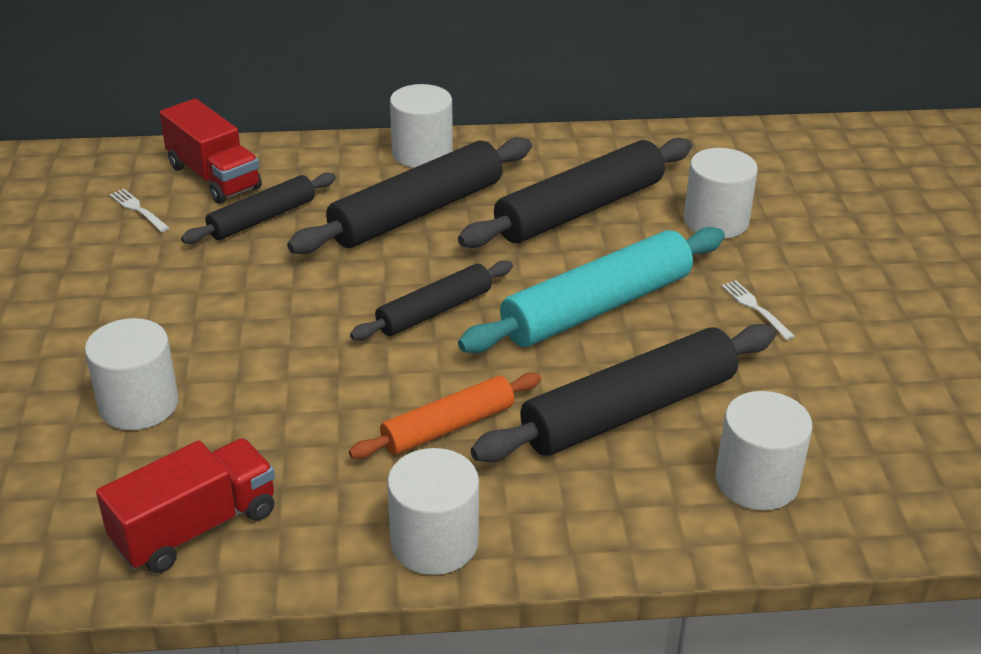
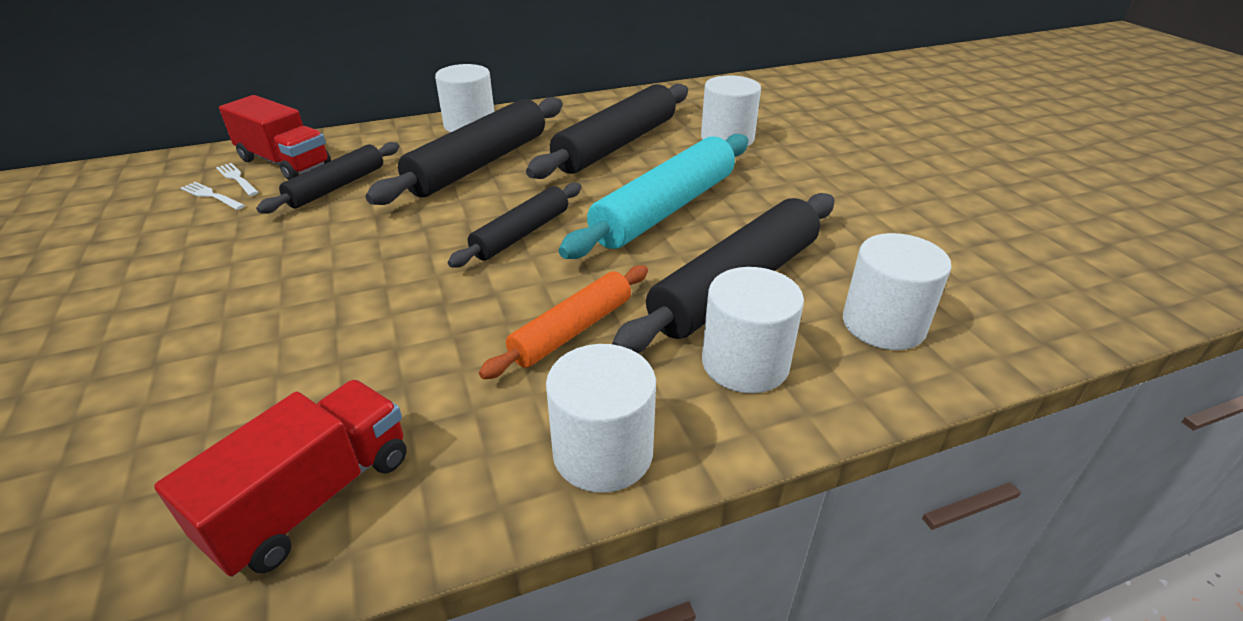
camera: 15 degrees left, 0 degrees up
white cylinder [85,318,179,430] -> white cylinder moved to [702,267,804,393]
white fork [721,280,795,340] -> white fork moved to [216,163,259,196]

